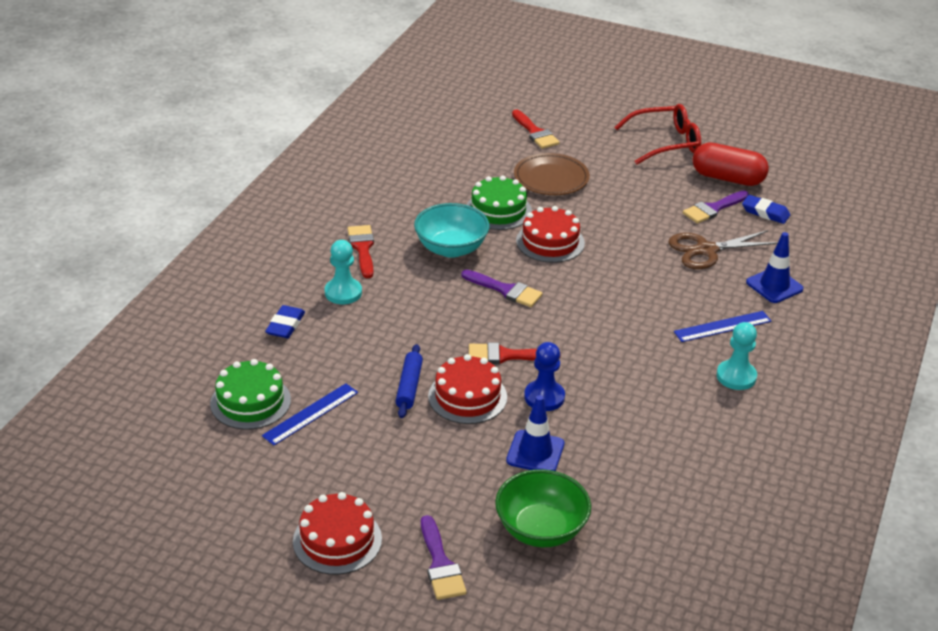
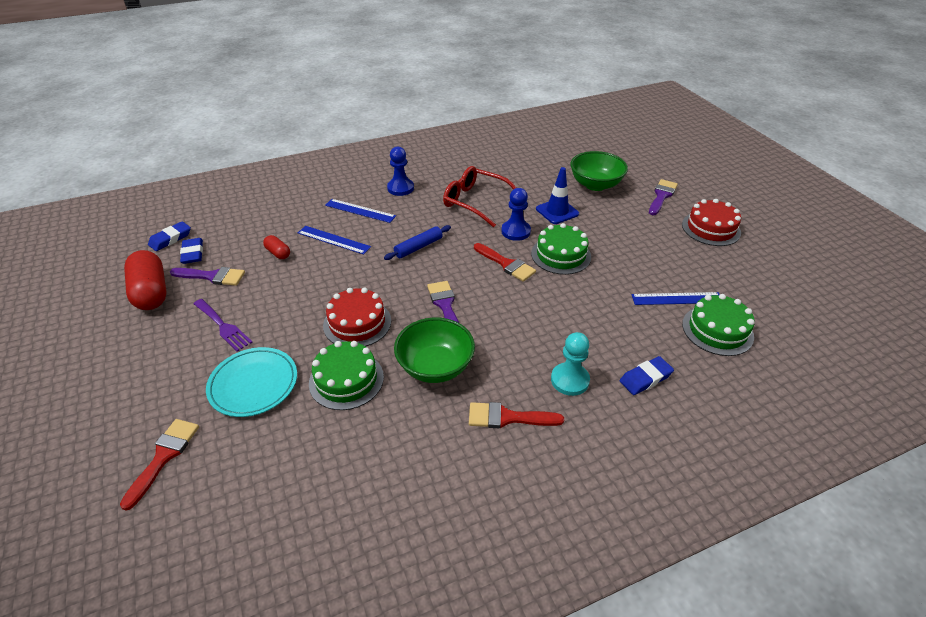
camera: 135 degrees left, 5 degrees up
red brush [347,225,374,278] -> red brush turned 60 degrees clockwise [469,402,564,428]
blue rolling pin [395,344,423,418] -> blue rolling pin moved to [384,225,451,260]
turquoise bowl [414,203,490,258] -> green bowl [394,317,475,383]
red cake [428,354,507,424] -> green cake [531,223,591,275]
brown plate [514,153,590,195] -> turquoise plate [206,347,297,417]
red glasses [614,104,701,165] -> red glasses moved to [443,166,516,227]
brown scissors [669,230,778,269] -> red capsule [263,235,290,259]
turquoise pawn [717,322,757,390] -> blue pawn [387,147,414,196]
blue traffic cone [746,232,803,303] -> none
none -> blue eraser [148,221,191,251]
none -> purple fork [194,299,253,352]
none -> blue ruler [298,226,371,255]

